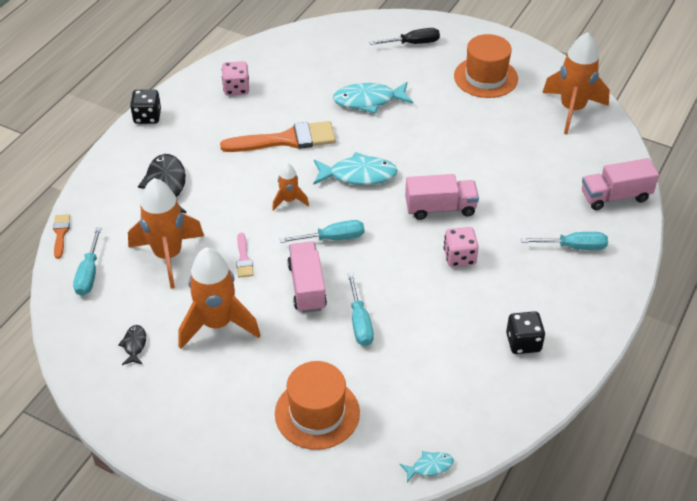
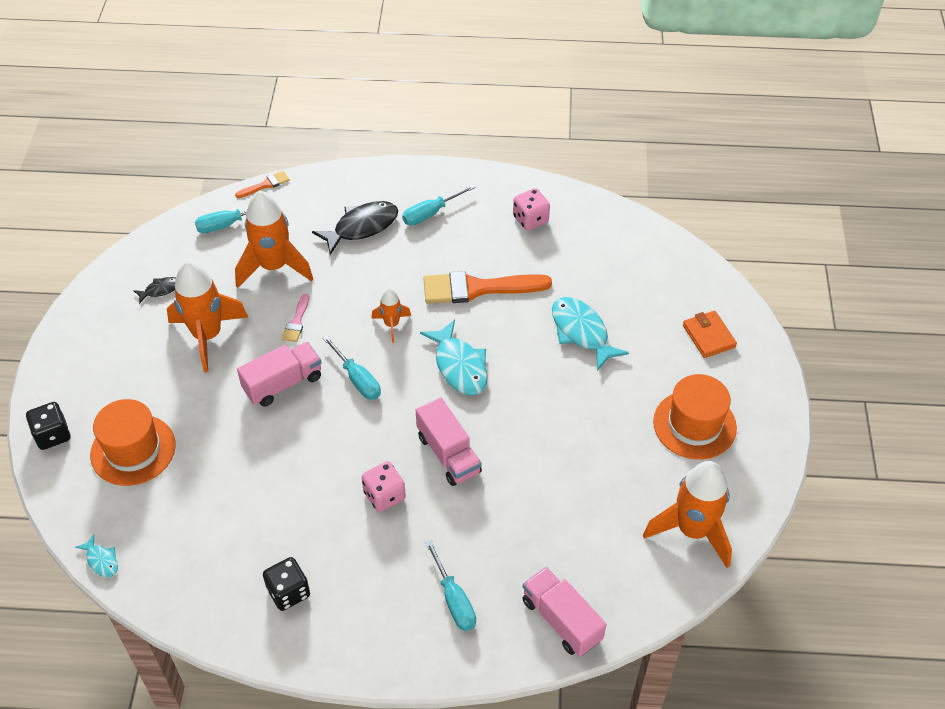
camera: 65 degrees right, 5 degrees up
black dice [130,90,161,124] -> black dice moved to [26,402,70,450]
orange brush [220,121,336,152] -> orange brush turned 120 degrees clockwise [423,271,552,304]
pink brush [236,233,254,278] -> pink brush turned 45 degrees counterclockwise [282,294,309,342]
turquoise screwdriver [347,273,374,346] -> turquoise screwdriver moved to [402,184,475,226]
black screwdriver [369,28,440,45] -> orange wallet [683,311,737,358]

